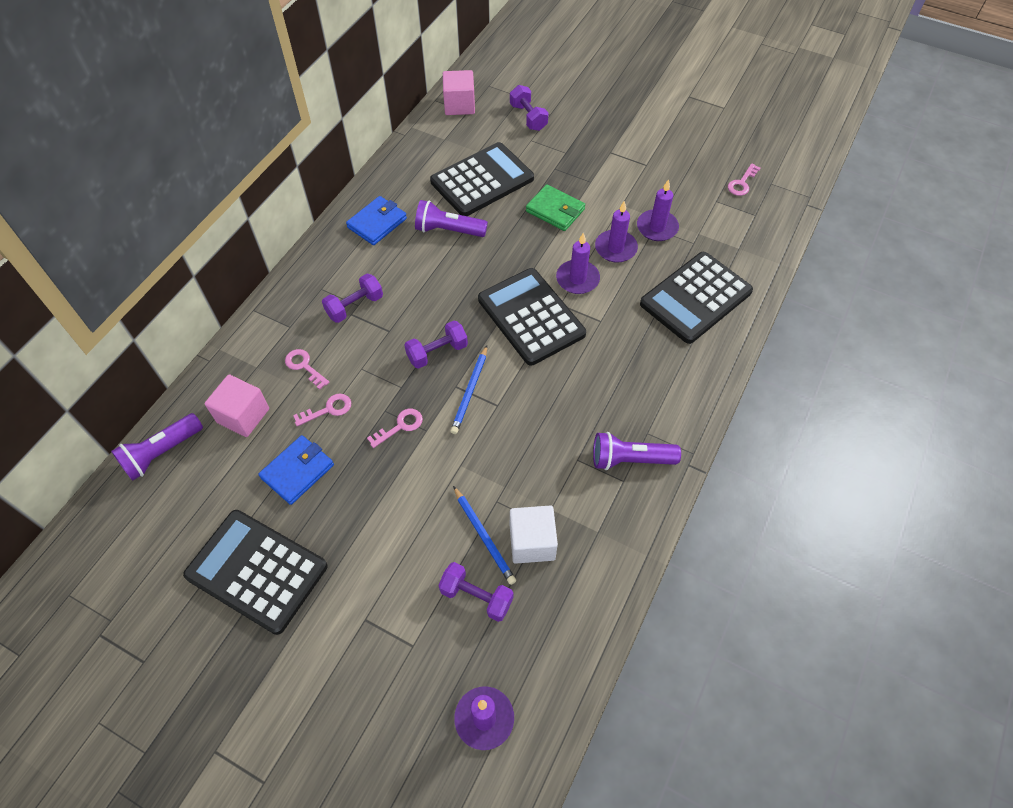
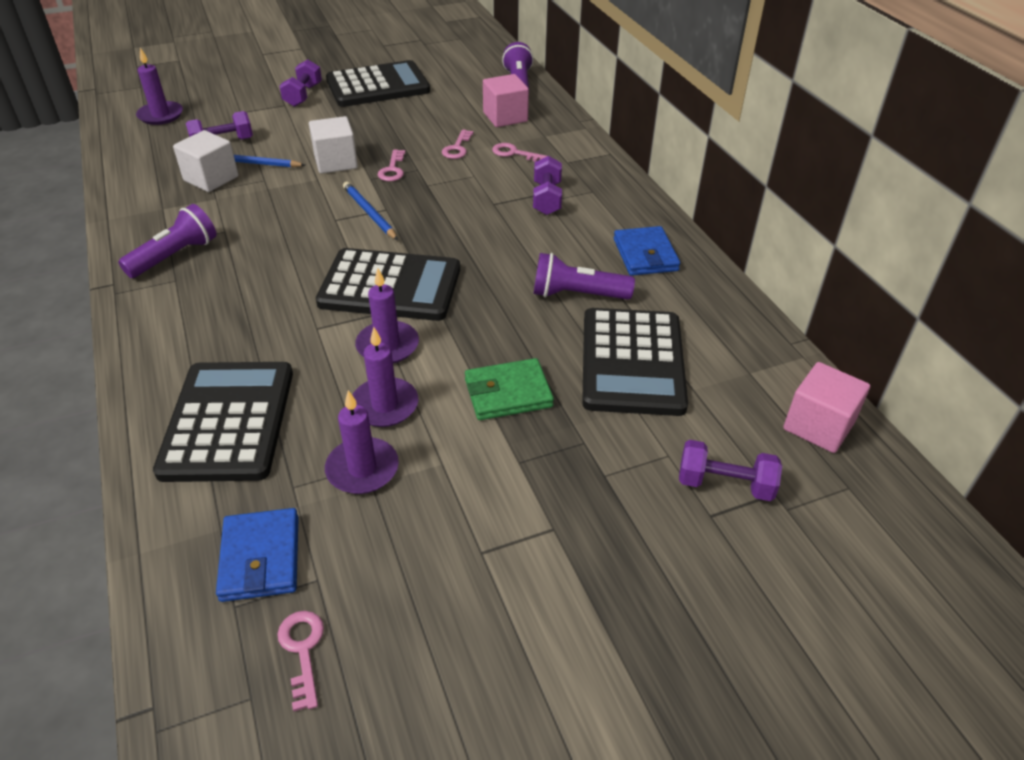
camera: 130 degrees right, 15 degrees down
blue wallet [258,435,334,505] -> blue wallet moved to [216,508,299,602]
pink key [285,349,330,390] -> pink key turned 150 degrees counterclockwise [492,143,547,162]
purple dumbbell [404,321,468,369] -> purple dumbbell moved to [279,59,322,107]
purple flashlight [415,200,488,237] -> purple flashlight turned 135 degrees counterclockwise [534,253,635,300]
none -> white cube [309,116,358,174]

